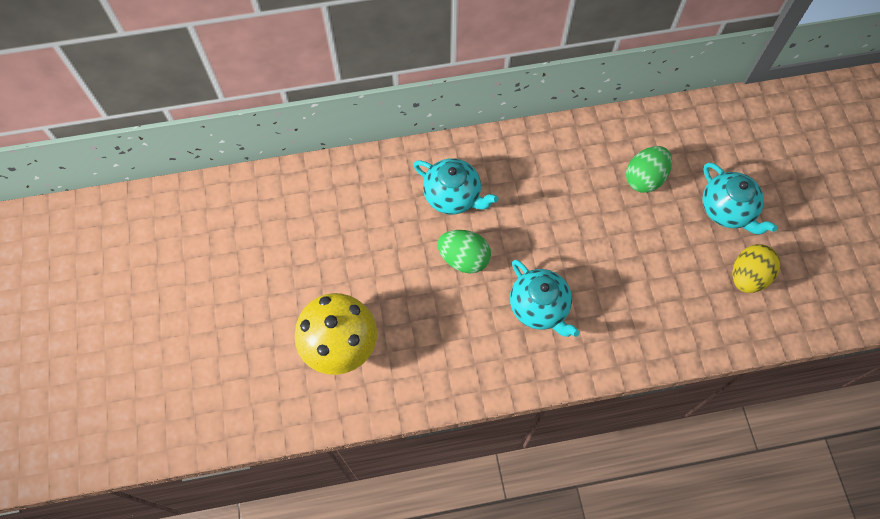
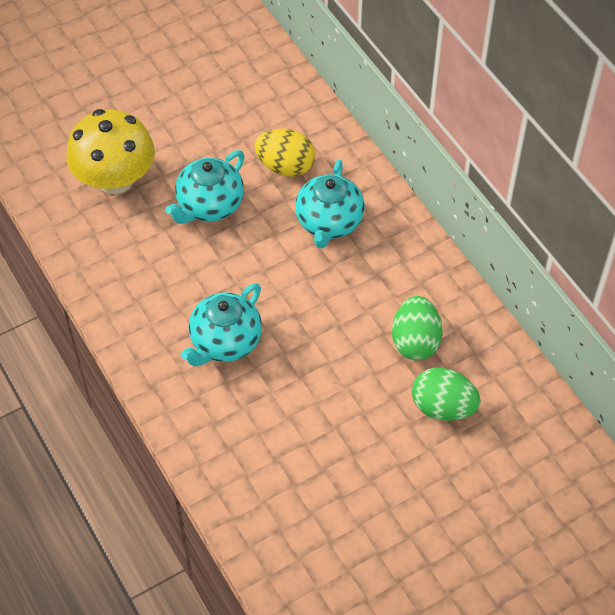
camera: 70 degrees right, 10 degrees down
green egg [437,230,491,273] -> green egg moved to [392,296,443,360]
turquoise teapot [703,162,777,235] -> turquoise teapot moved to [165,150,245,224]
yellow egg [732,244,780,293] -> yellow egg moved to [254,129,315,177]

